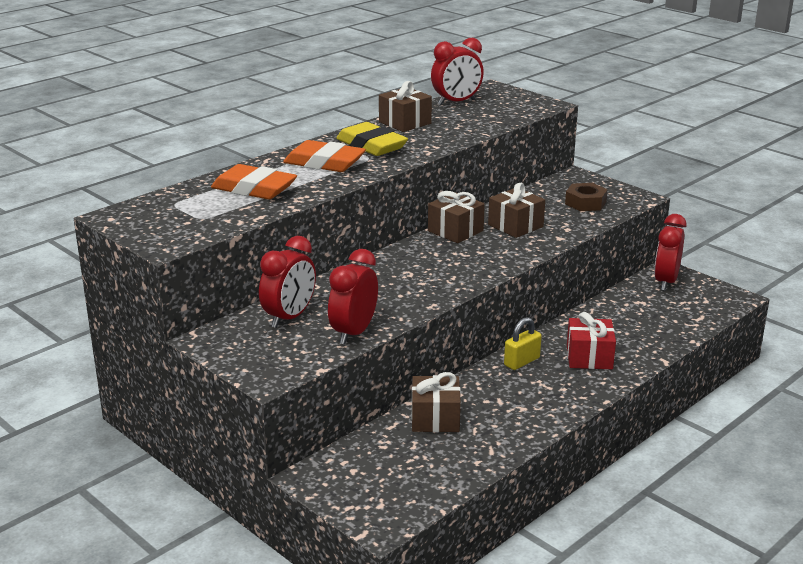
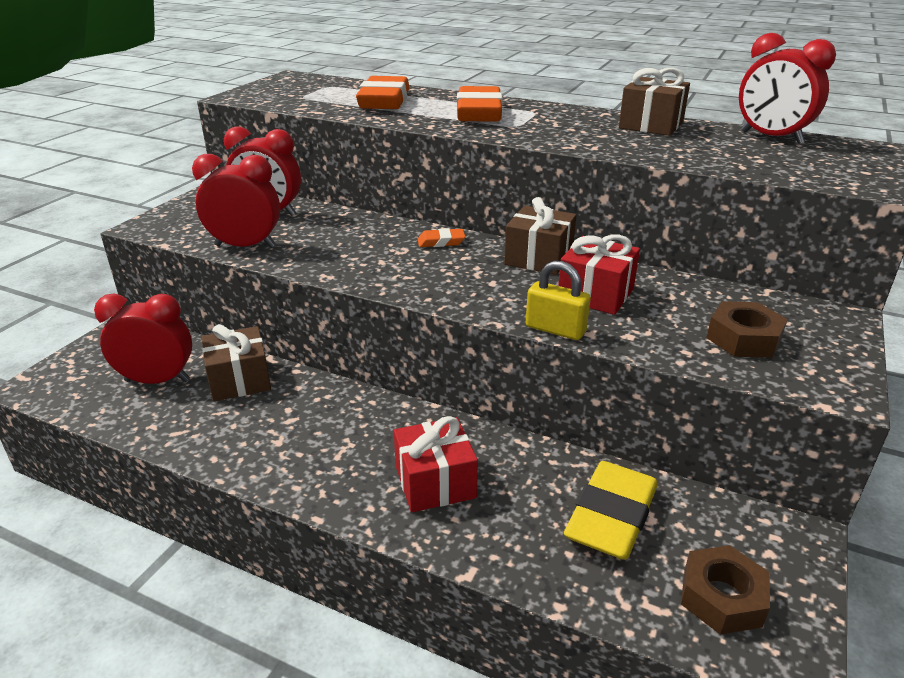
camera: 70 degrees right, 5 degrees up
yellow eraser [336,122,408,156] -> yellow eraser moved to [564,461,658,560]
brown gift [488,183,545,238] -> red gift [558,235,640,315]
yellow padlock [504,317,542,370] -> yellow padlock moved to [526,261,591,340]
red clock [654,214,687,291] -> red clock moved to [94,294,192,384]
none -> orange eraser [418,228,465,247]
none -> brown nut [681,545,770,635]

